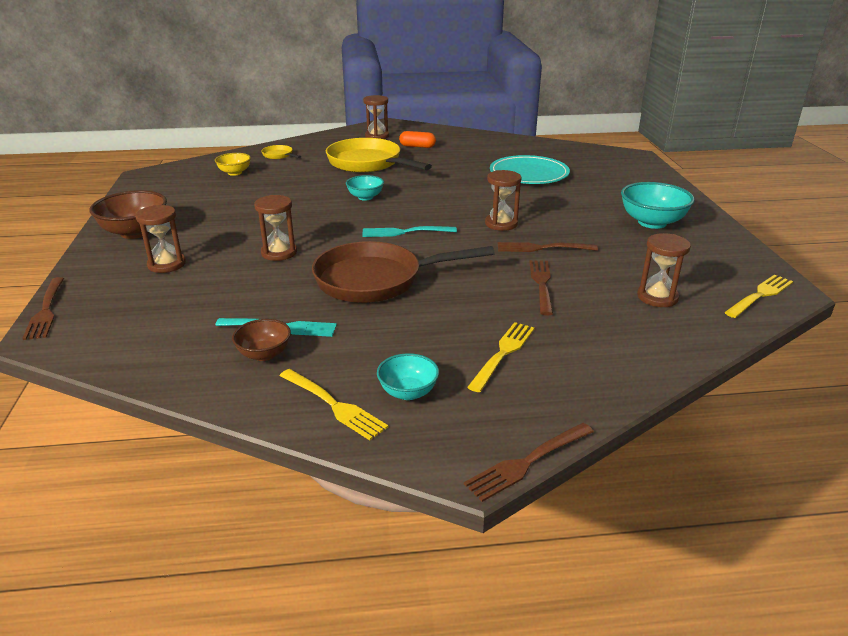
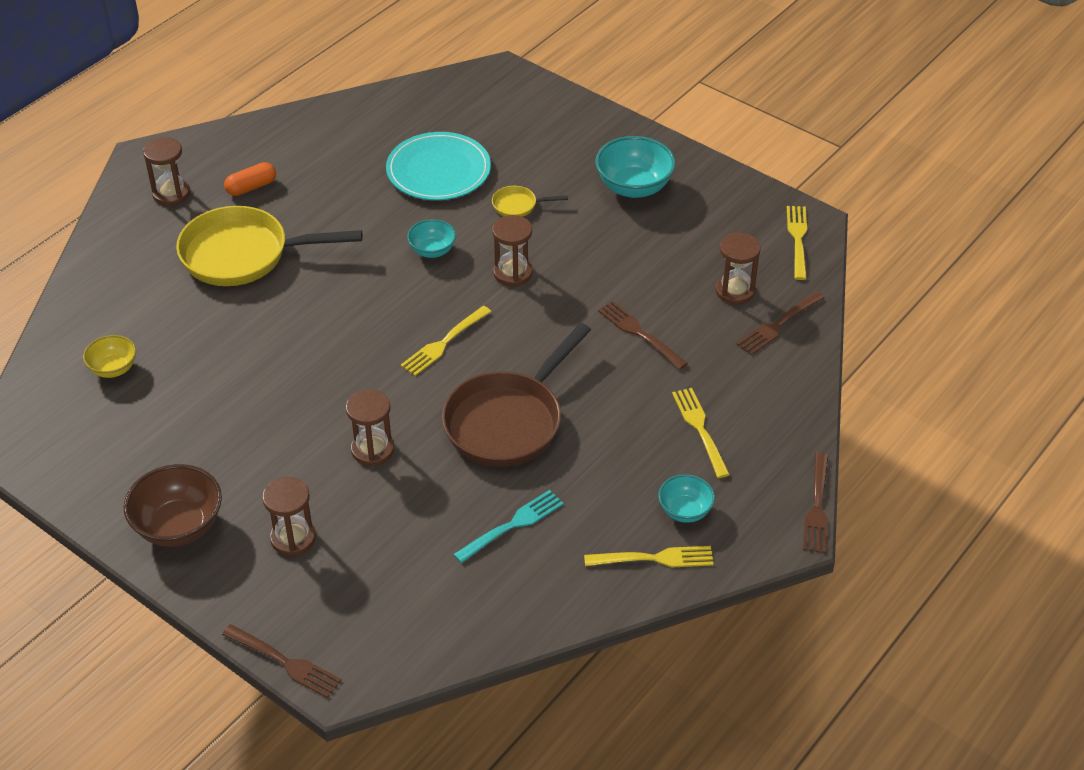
camera: 45 degrees left, 15 degrees up
brown bowl [232,319,291,361] -> none
yellow pan [261,145,301,159] -> yellow pan moved to [492,186,568,217]
turquoise bowl [346,175,384,201] -> turquoise bowl moved to [407,219,456,258]
turquoise fork [362,226,457,237] -> yellow fork [401,306,492,376]
brown fork [498,242,598,252] -> brown fork moved to [736,291,825,355]

